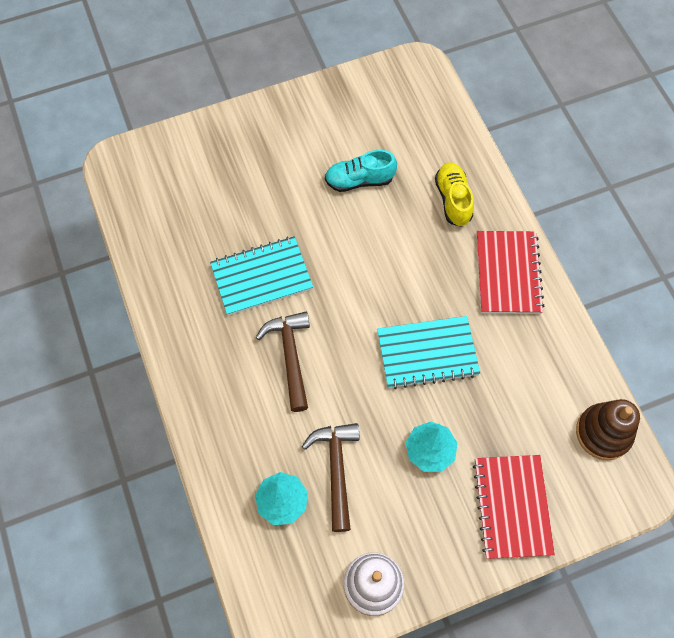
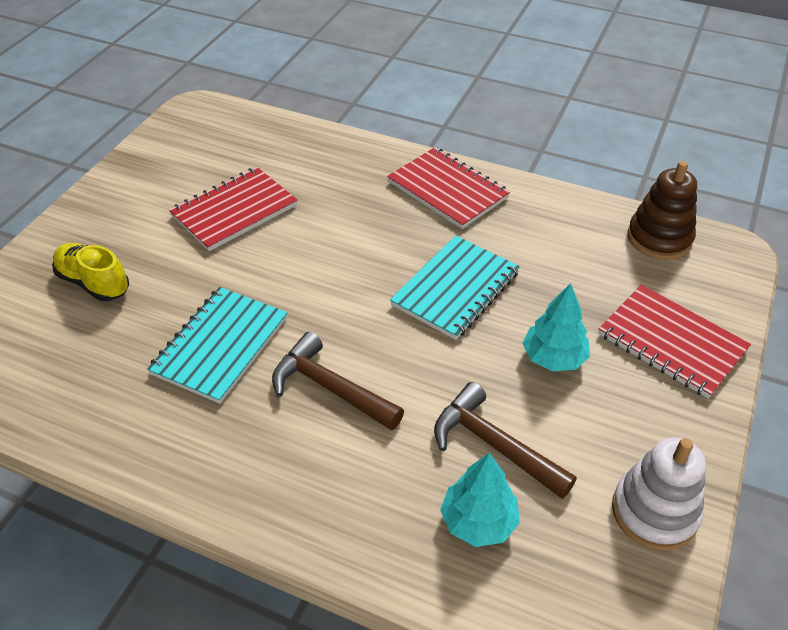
camera: 45 degrees left, 20 degrees down
turquoise shoe [325,150,397,192] -> red notebook [169,167,298,251]
yellow shoe [435,162,474,227] -> yellow shoe moved to [52,243,129,301]

